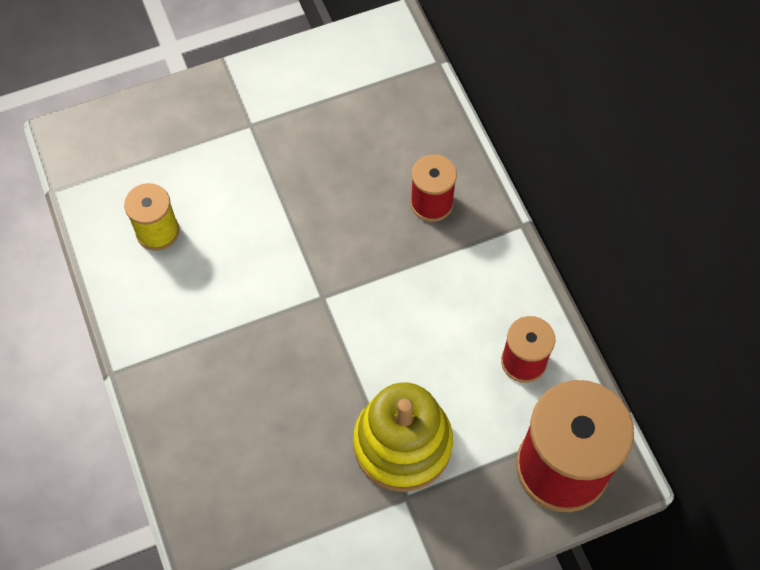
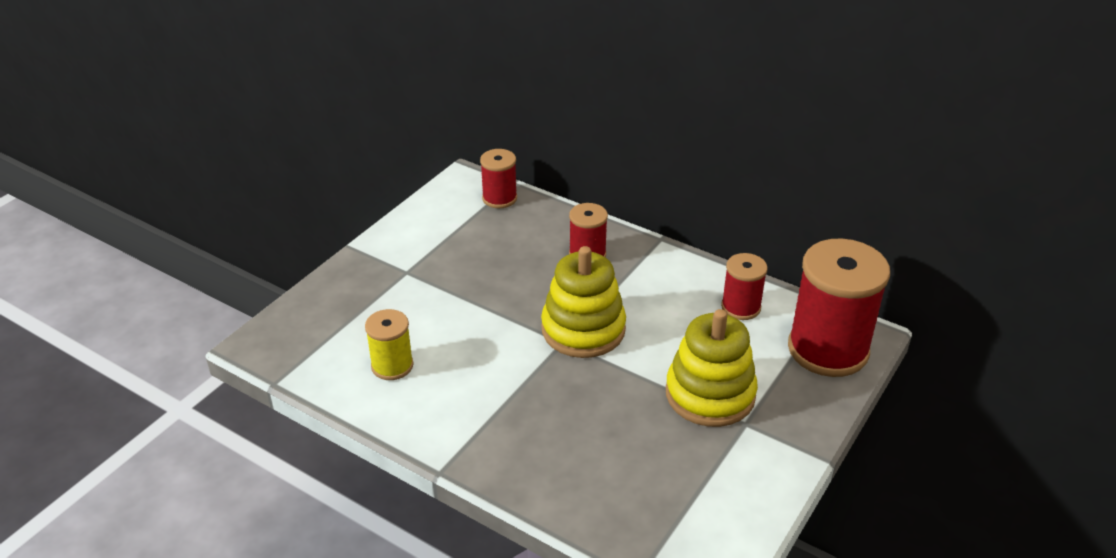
camera: 35 degrees left, 25 degrees down
none -> red spool [480,149,517,208]
none -> yellow stacking toy [541,246,626,358]

